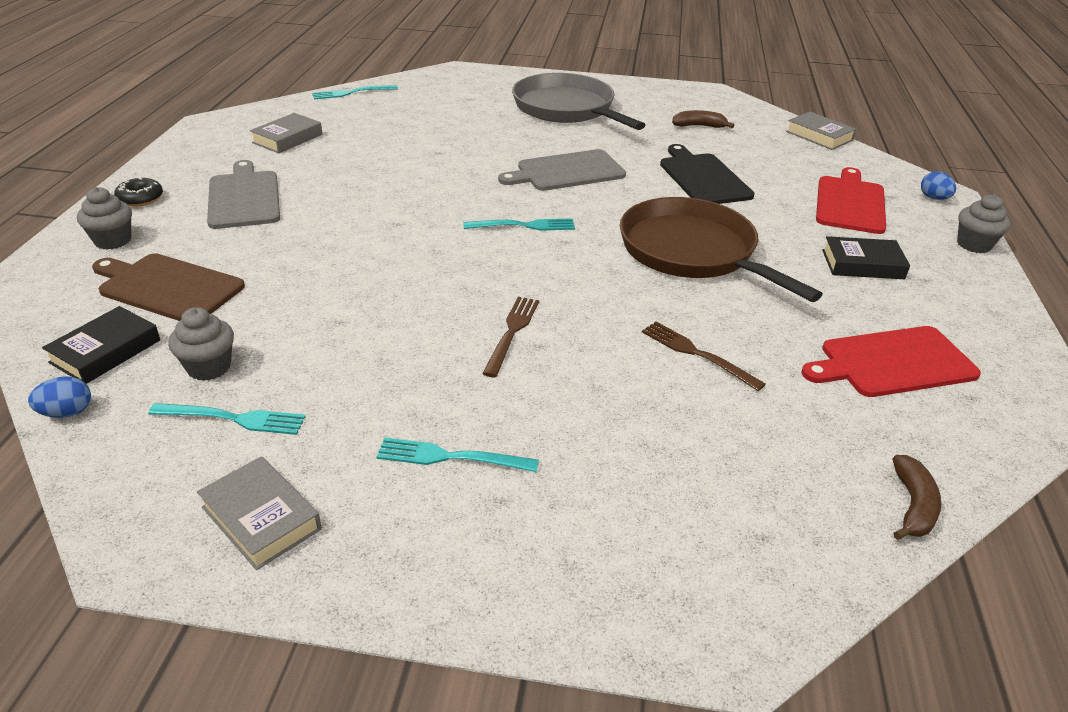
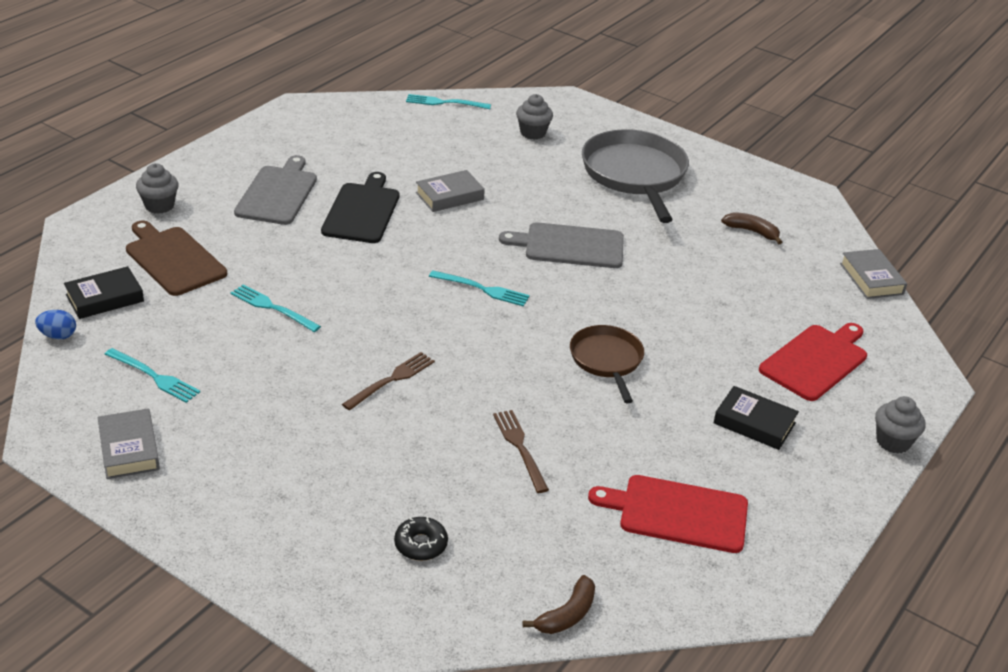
camera: 25 degrees right, 0 degrees up
black donut [114,176,163,207] -> black donut moved to [394,516,448,561]
grey cupcake [168,307,234,381] -> grey cupcake moved to [516,94,553,140]
grey book [250,113,322,153] -> grey book moved to [416,170,485,212]
turquoise fork [377,438,539,472] -> turquoise fork moved to [230,284,321,332]
brown pan [620,197,823,302] -> brown pan [570,325,644,403], size x0.57
black cutting board [660,144,755,204] -> black cutting board moved to [321,172,399,243]
blue egg [921,171,956,200] -> none

